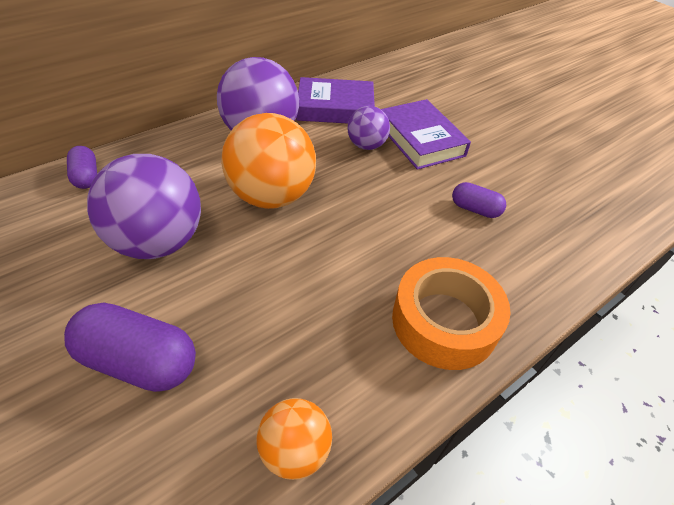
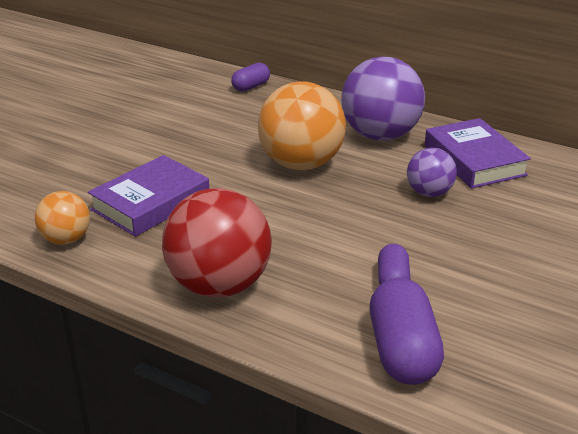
camera: 70 degrees right, 15 degrees down
purple capsule [64,303,196,392] -> purple capsule moved to [370,278,444,385]
purple ball [87,154,201,259] -> none
purple book [381,99,471,170] -> purple book moved to [88,155,209,237]
orange tape [392,257,511,370] -> red ball [162,188,272,298]

